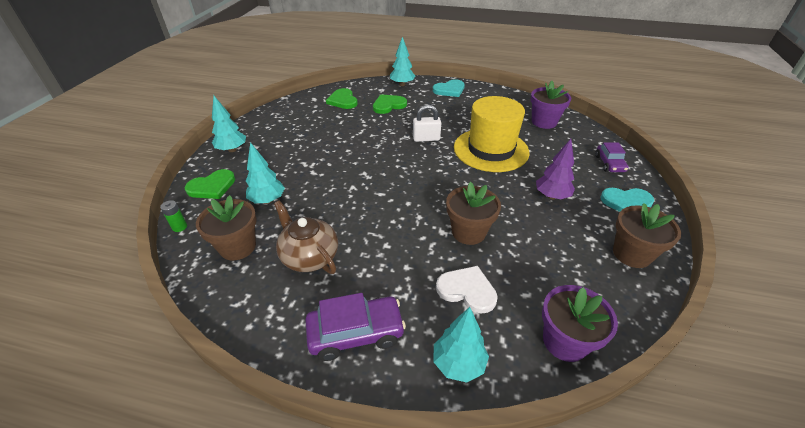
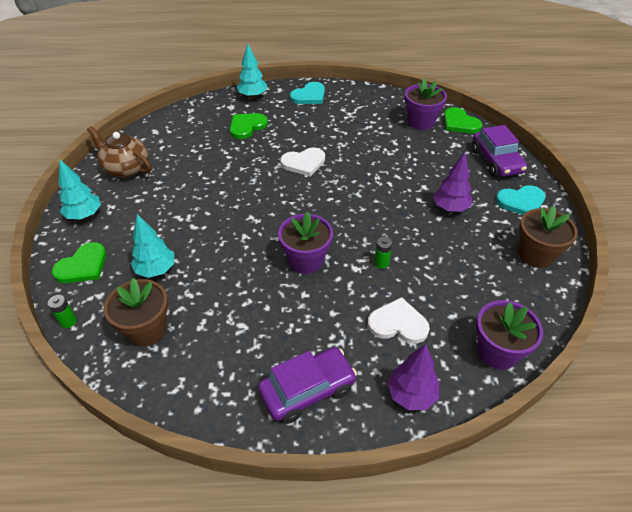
camera: 15 degrees left, 5 degrees up
brown teapot [274,200,338,274] -> brown teapot moved to [87,126,151,178]
green heart [326,88,358,109] -> green heart moved to [444,107,482,134]
white padlock [413,105,441,142] -> white heart [280,147,325,177]
turquoise tree [434,307,489,383] -> purple tree [387,344,439,410]
brown flower pot [446,182,501,245] -> green battery [374,237,392,269]
yellow hat [454,96,529,172] -> none
purple car [595,142,629,172] -> purple car [472,125,527,177], size x1.56
none -> purple flower pot [278,212,333,274]

